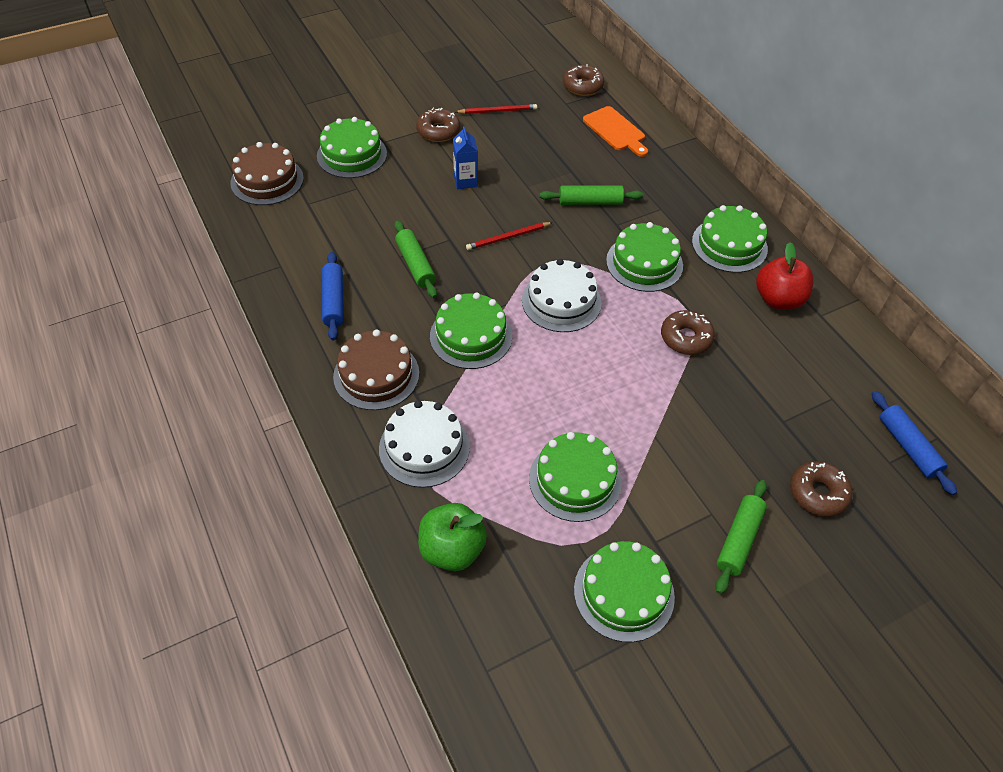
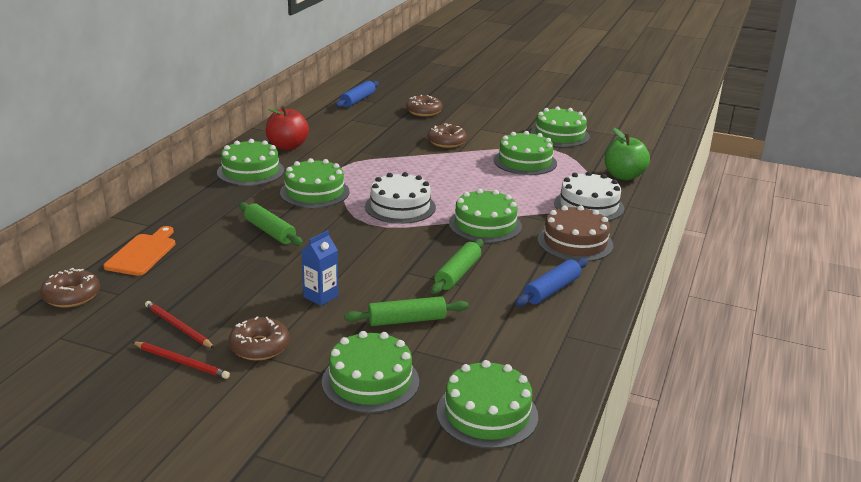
camera: 130 degrees left, 25 degrees down
brown cake [231,142,304,205] -> green cake [437,360,538,449]
red pencil [466,222,553,250] -> red pencil moved to [132,342,230,379]
brown donut [661,310,715,355] -> brown donut moved to [428,124,467,148]
green rolling pin [716,480,767,594] -> green rolling pin moved to [344,296,469,326]

